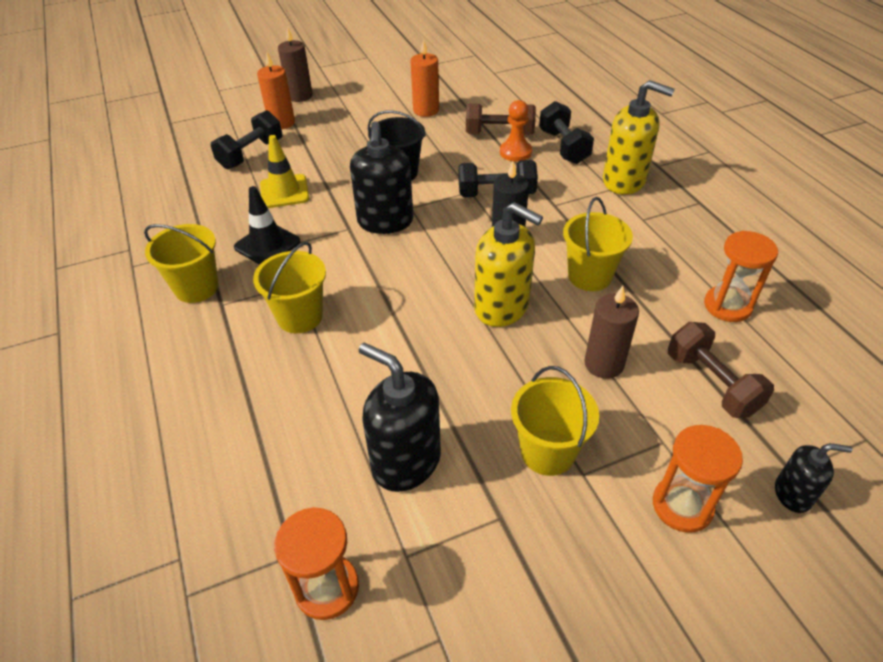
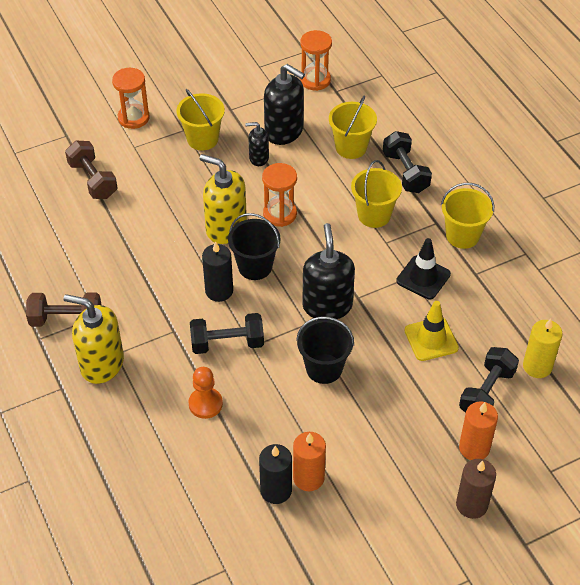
camera: 175 degrees right, 5 degrees up
brown dumbbell [466,104,536,135] -> brown dumbbell moved to [26,293,102,327]
black dumbbell [539,101,594,164] -> black dumbbell moved to [383,131,432,193]
yellow bucket [563,197,633,291] -> yellow bucket moved to [329,96,377,159]
brown candle [584,286,639,379] -> none
orange hourglass [704,231,778,322] -> orange hourglass moved to [262,163,297,227]
black soap dispenser [775,443,852,513] -> black soap dispenser moved to [245,122,269,166]
none -> black bucket [228,213,281,280]
none -> black candle [259,444,292,504]
none -> yellow candle [523,319,563,378]

